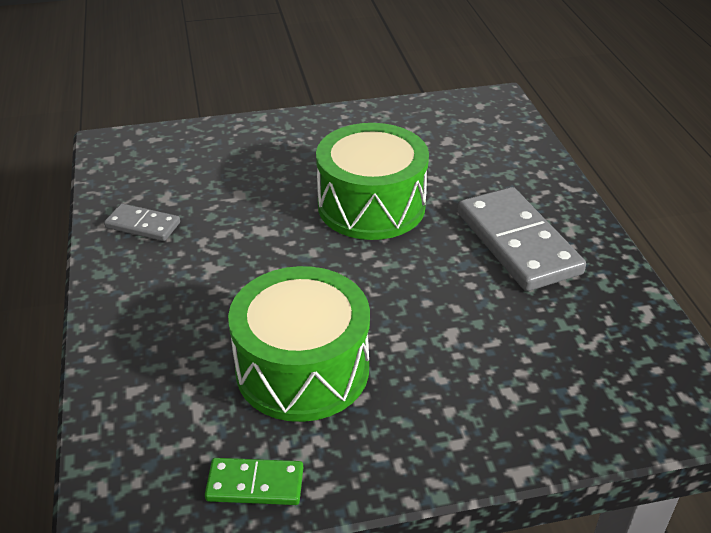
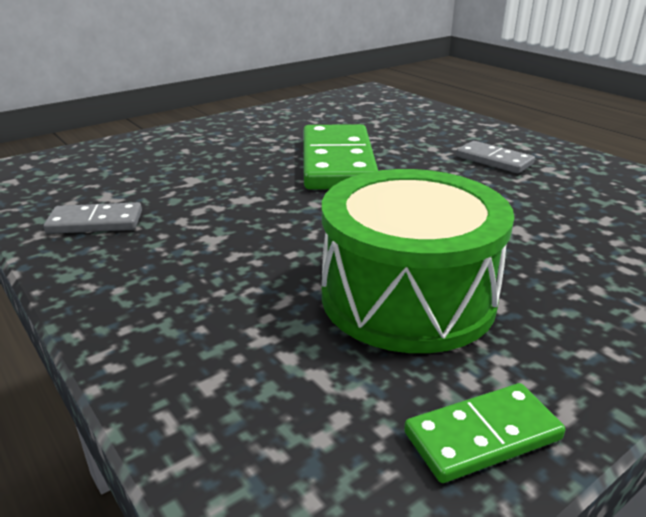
camera: 25 degrees left, 10 degrees down
green drum [316,123,429,240] -> green domino [303,124,378,190]
grey domino [458,187,586,291] -> grey domino [456,141,535,173], size x0.51

